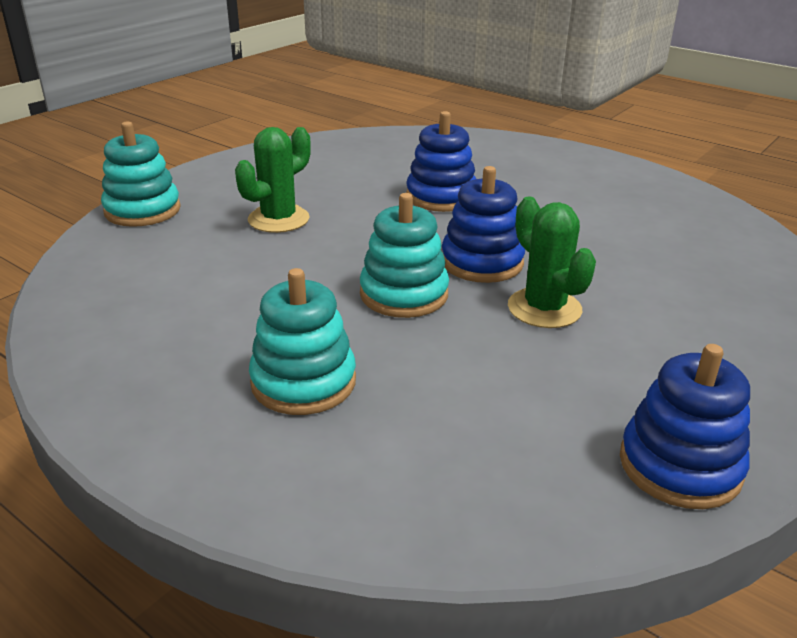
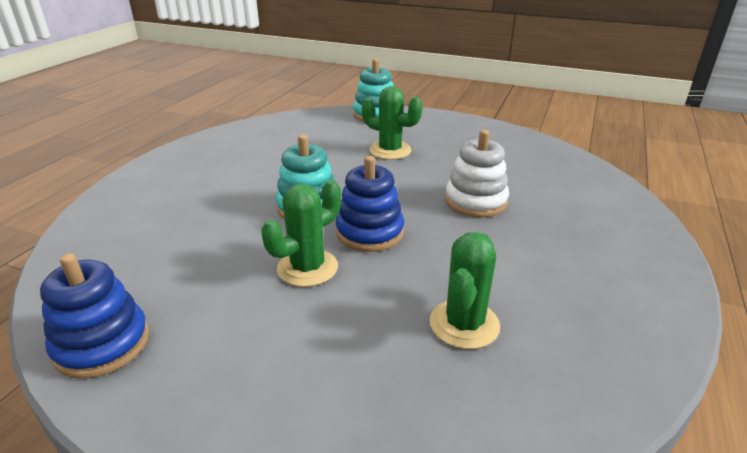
camera: 75 degrees right, 0 degrees up
turquoise stacking toy [249,268,356,415] -> none
blue stacking toy [406,111,476,212] -> white stacking toy [445,130,509,218]
none -> green cactus [429,232,500,349]

